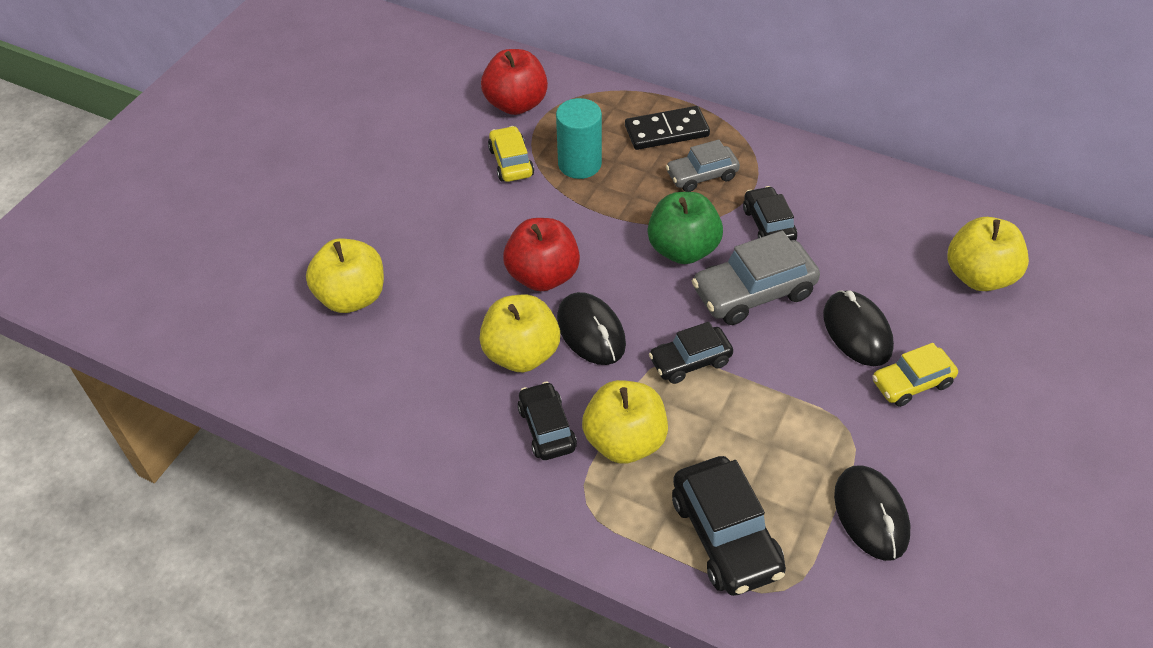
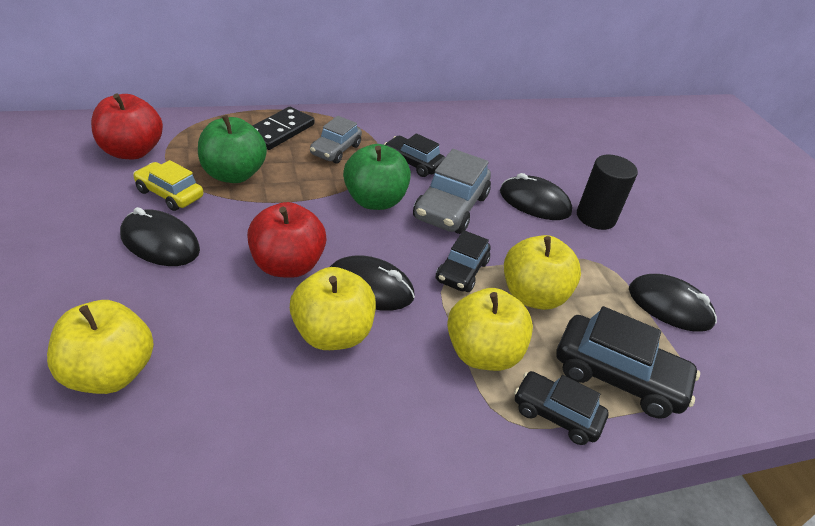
camera: 50 degrees left, 10 degrees down
black car [518,382,577,460] -> black car moved to [514,371,609,445]
turquoise cylinder [556,98,602,179] -> green apple [198,115,267,183]
yellow car [872,343,958,407] -> black cylinder [577,155,638,230]
yellow apple [948,217,1029,291] -> yellow apple moved to [504,235,581,310]
none -> black mouse [120,207,200,266]

